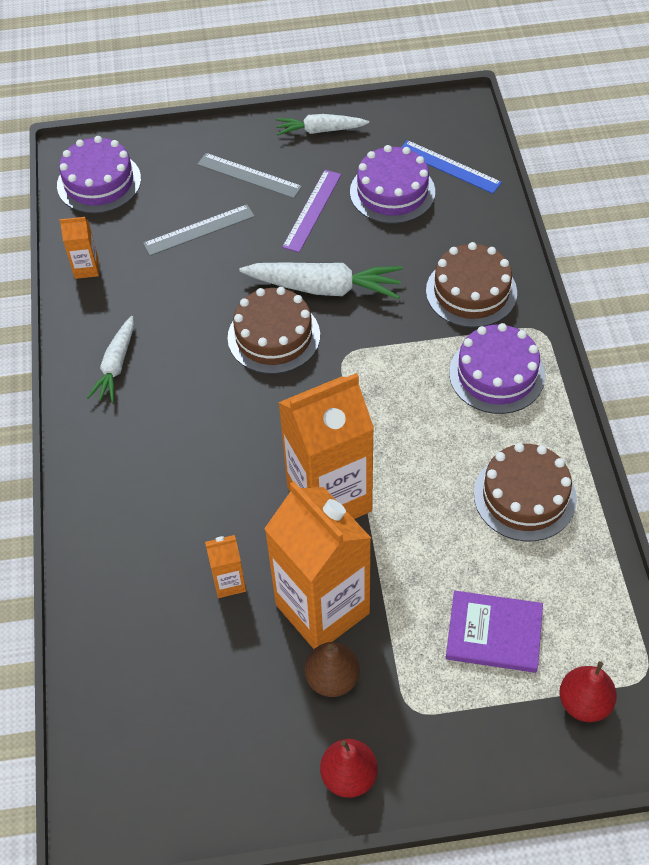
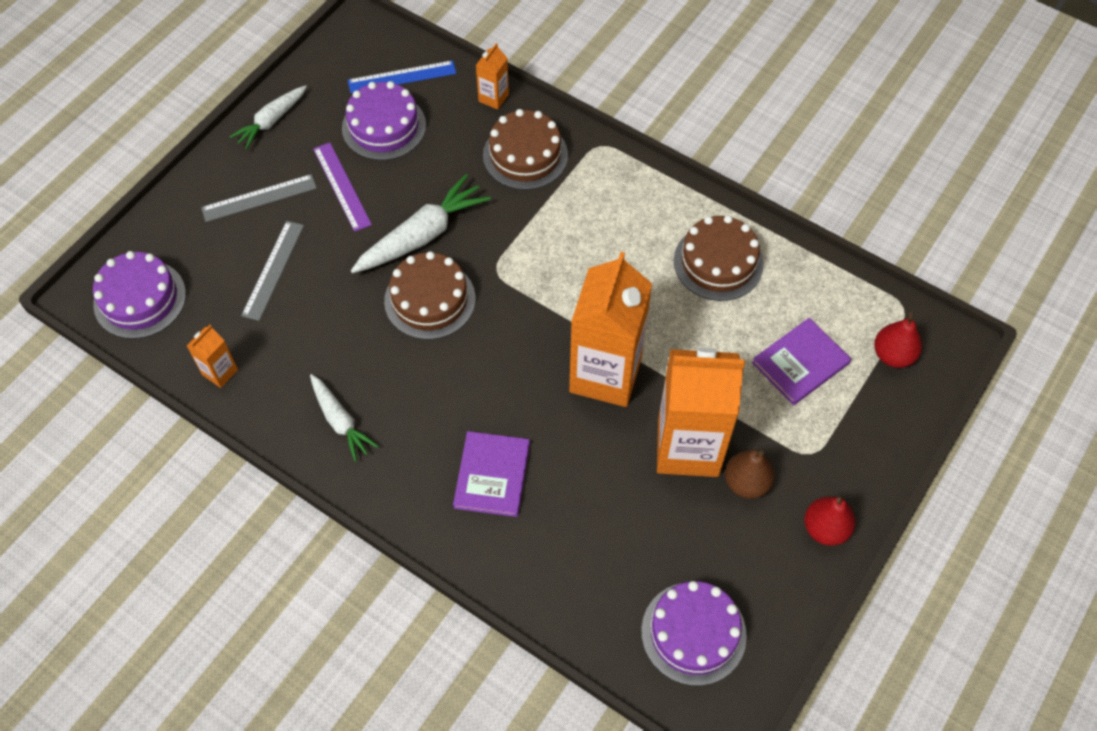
camera: 50 degrees left, 5 degrees up
orange carton [205,535,246,598] -> orange carton moved to [476,43,509,110]
purple cake [449,323,545,414] -> purple cake moved to [641,581,747,686]
none -> purple book [453,431,530,517]

